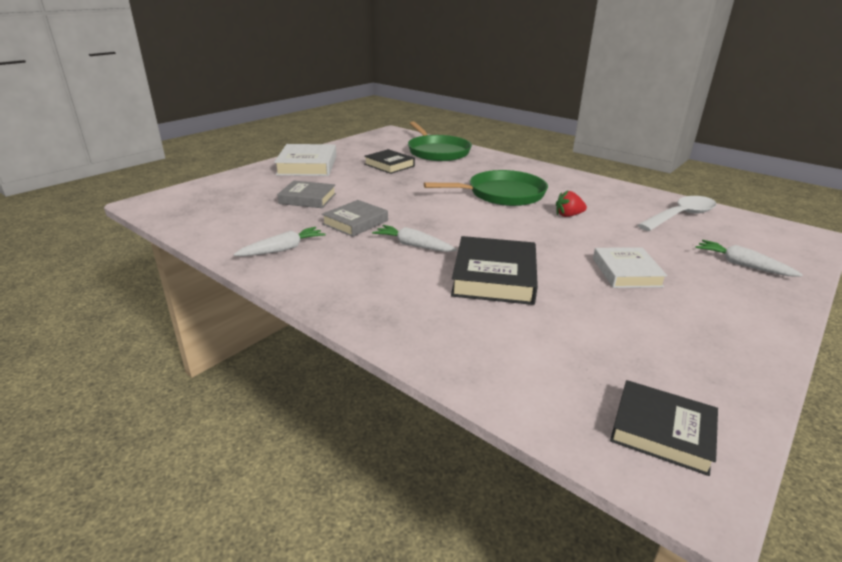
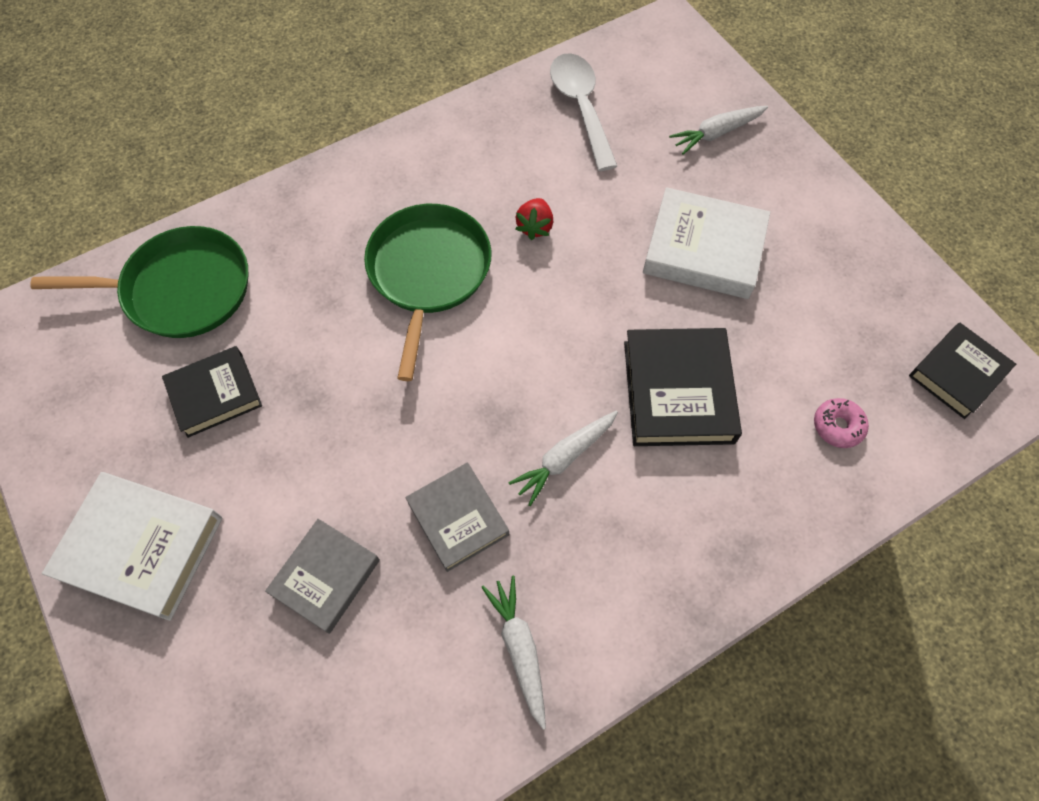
camera: 70 degrees left, 35 degrees up
black book [451,236,538,305] -> black book turned 60 degrees clockwise [624,328,742,446]
white book [593,247,667,288] -> white book [643,187,770,299], size x1.50
none -> pink donut [814,398,869,448]

